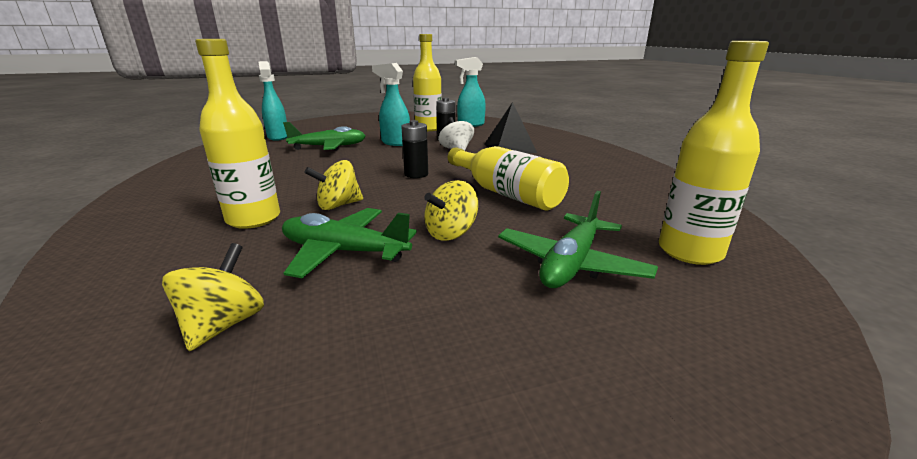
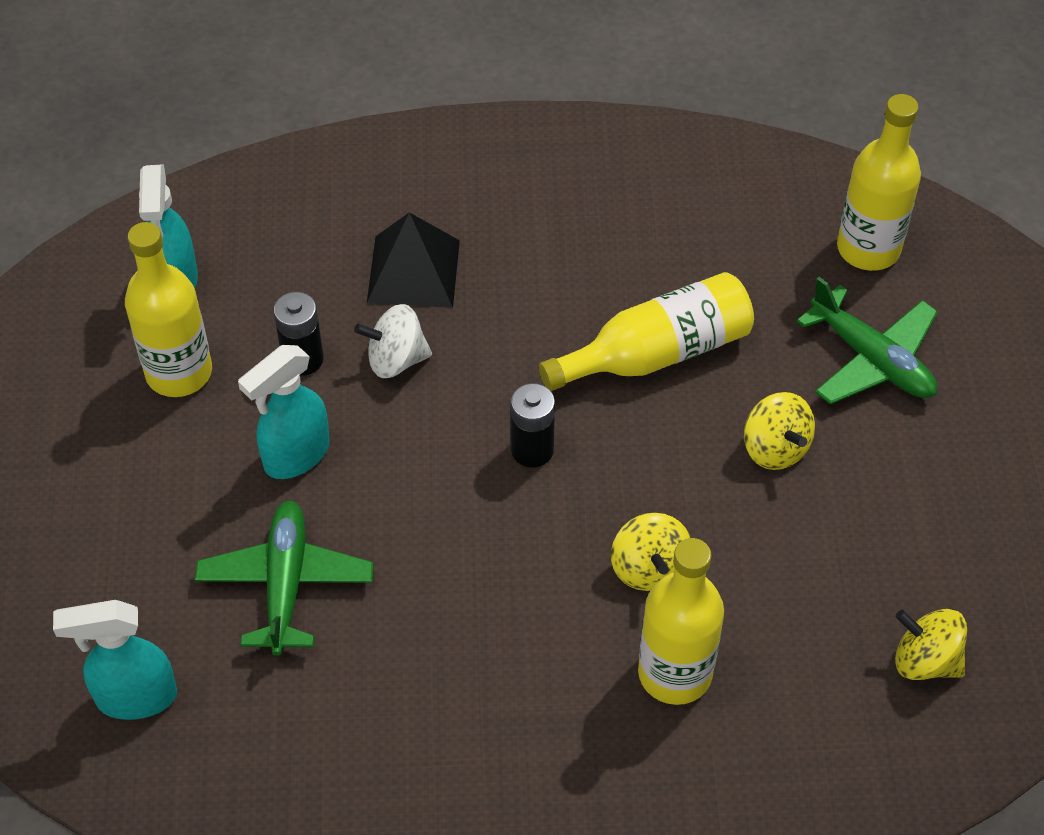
camera: 75 degrees left, 30 degrees up
green plane [282,208,417,278] -> none

